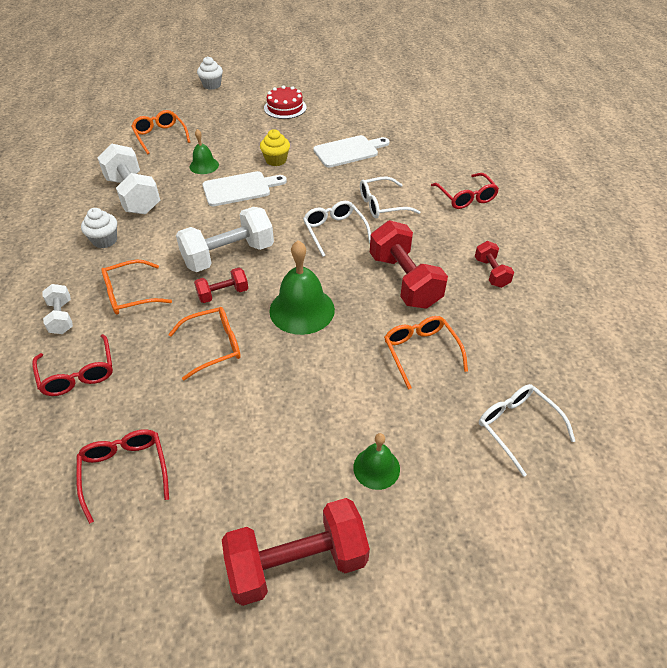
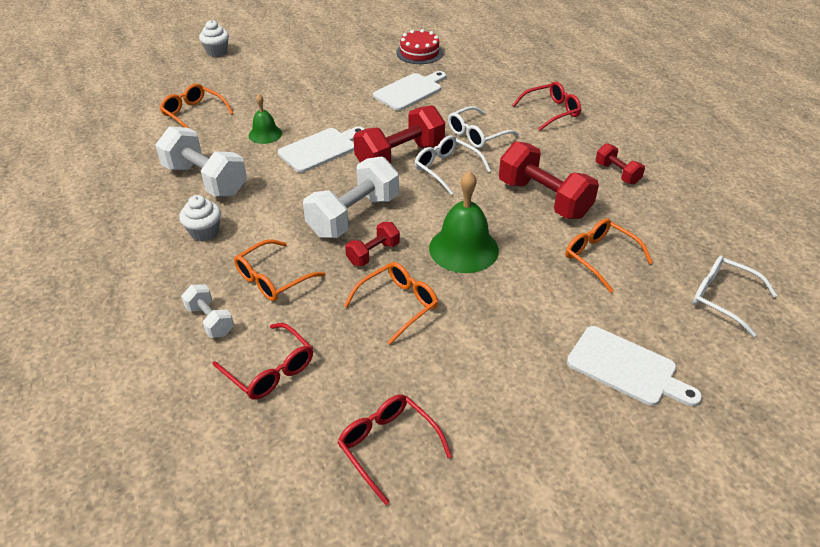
camera: 20 degrees left, 5 degrees down
red dumbbell [222,498,370,606] -> red dumbbell moved to [353,105,445,164]
yellow cupcake [260,129,290,166] -> none
red cake [264,85,307,119] -> red cake moved to [396,29,443,64]
green bell [353,433,400,490] -> white cutting board [567,326,702,406]
red glasses [431,173,499,209] -> red glasses turned 75 degrees counterclockwise [512,82,581,131]

